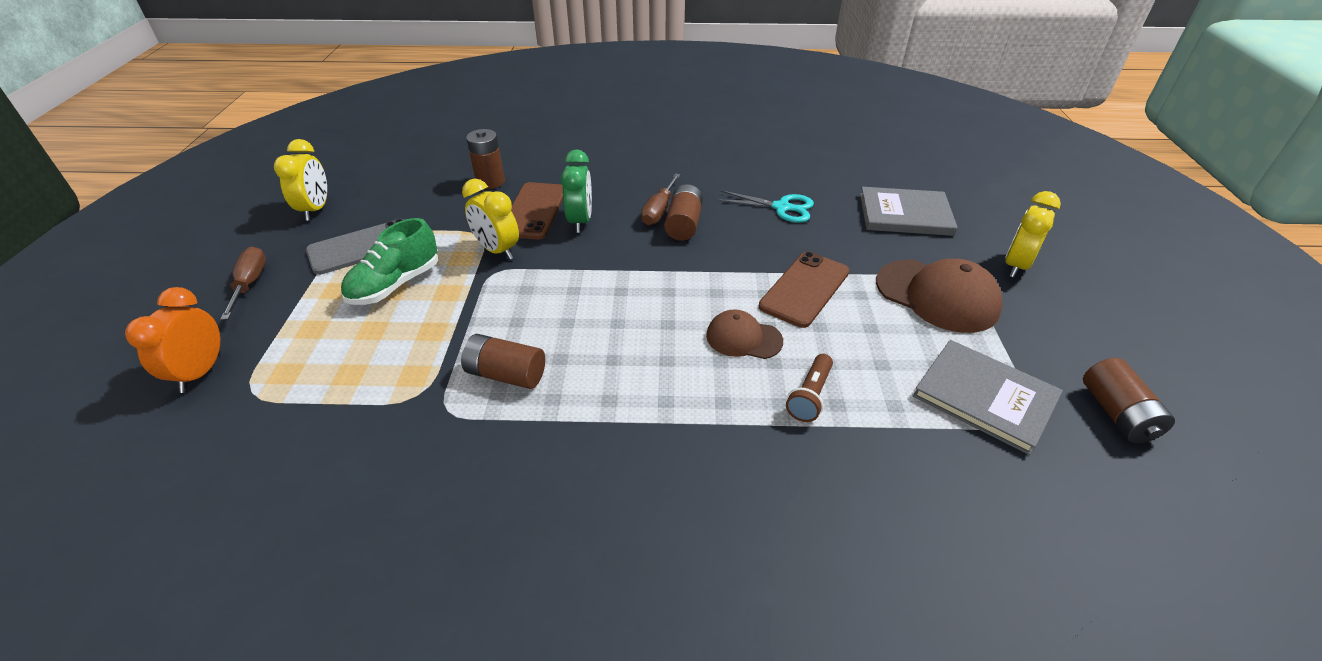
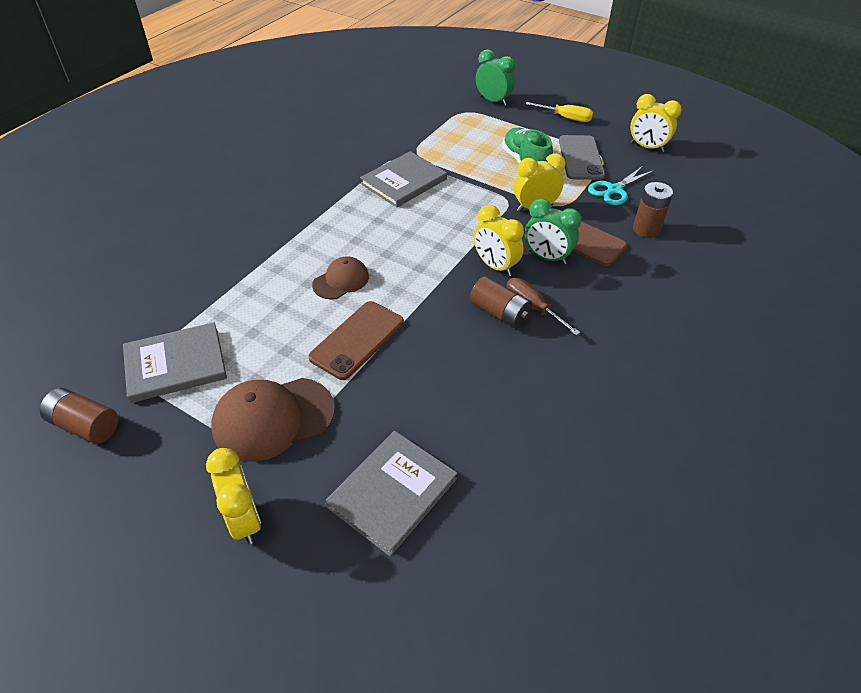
camera: 120 degrees right, 5 degrees up
orange clock [125,287,220,393] -> green clock [476,49,515,106]
brown screwdriver [220,247,266,320] -> yellow screwdriver [526,102,593,122]
brown battery [461,334,545,389] -> grey book [360,151,447,207]
turquoise scissors [716,190,814,223] -> turquoise scissors moved to [588,166,654,205]
brown phone [759,252,849,328] -> brown phone turned 60 degrees clockwise [308,301,404,380]
brown flashlight [786,354,833,422] -> none
none -> yellow clock [474,205,524,276]

